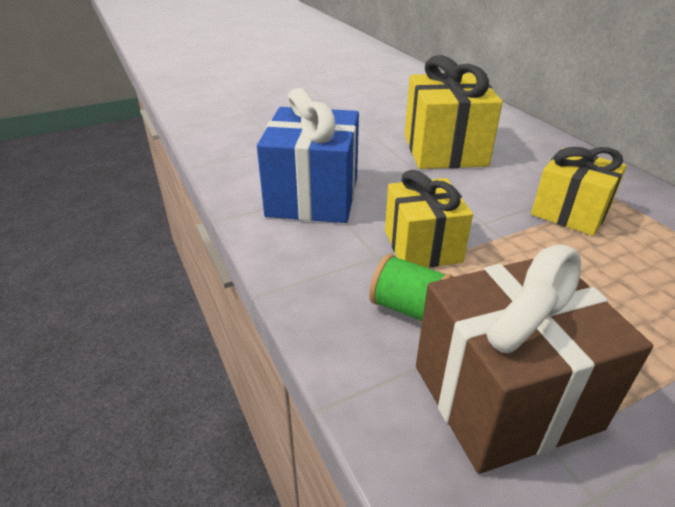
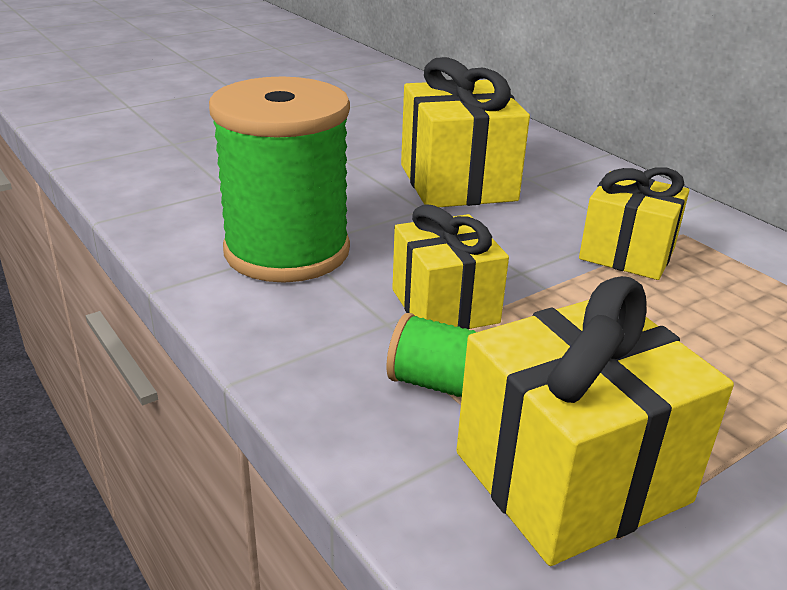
camera: 10 degrees left, 5 degrees down
blue gift [257,88,359,223] -> green spool [209,76,350,283]
brown gift [416,245,653,474] -> yellow gift [456,276,734,566]

